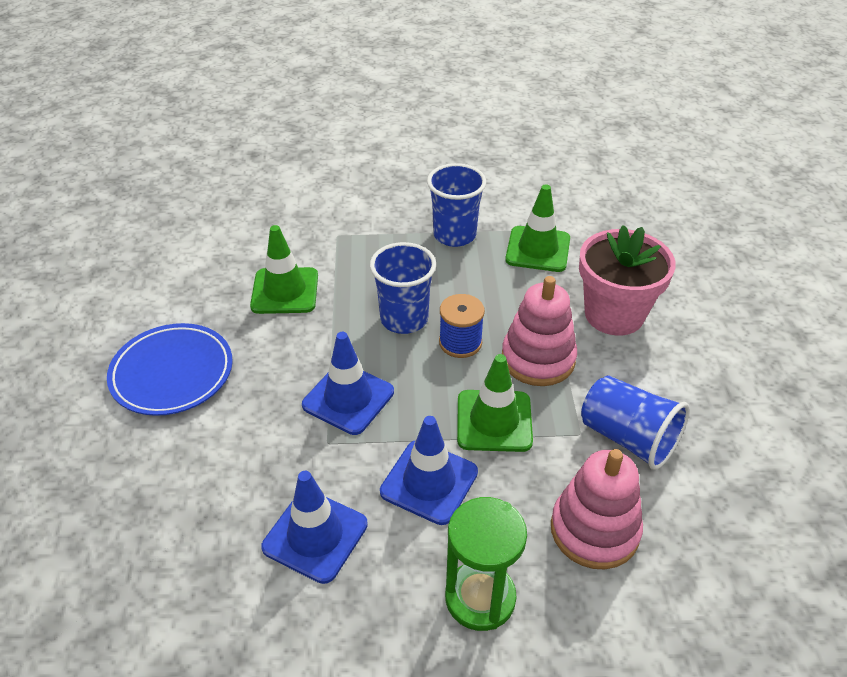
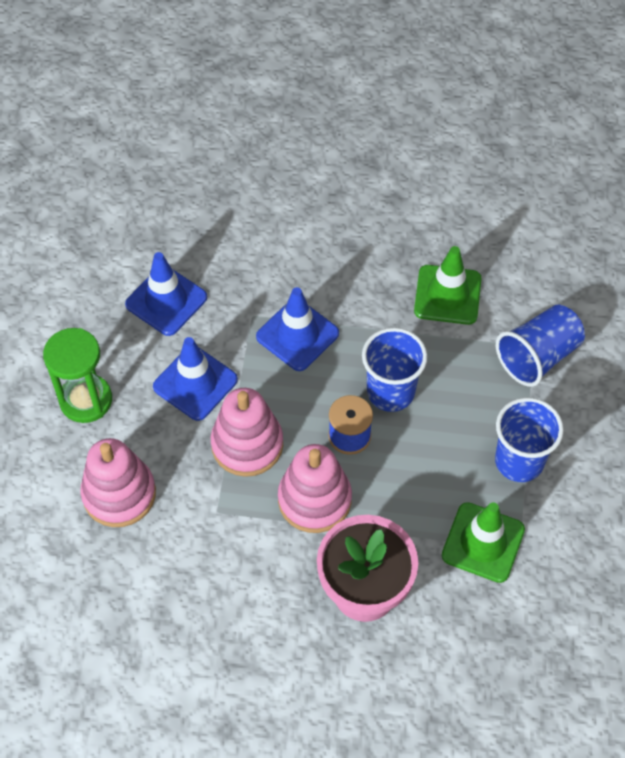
camera: 100 degrees right, 15 degrees up
blue plate [107,323,233,416] -> none
green traffic cone [457,354,533,452] -> pink stacking toy [211,388,283,477]
blue cup [581,376,690,470] -> blue cup moved to [496,305,585,387]

